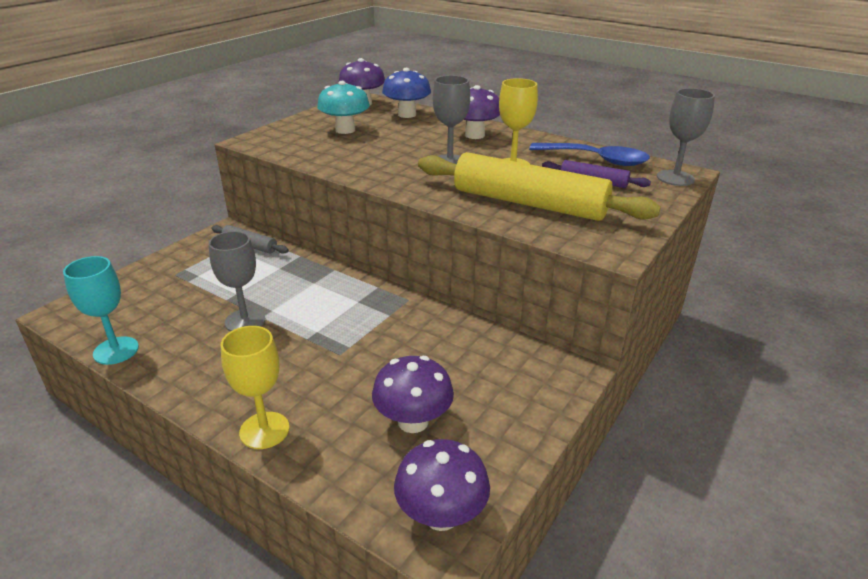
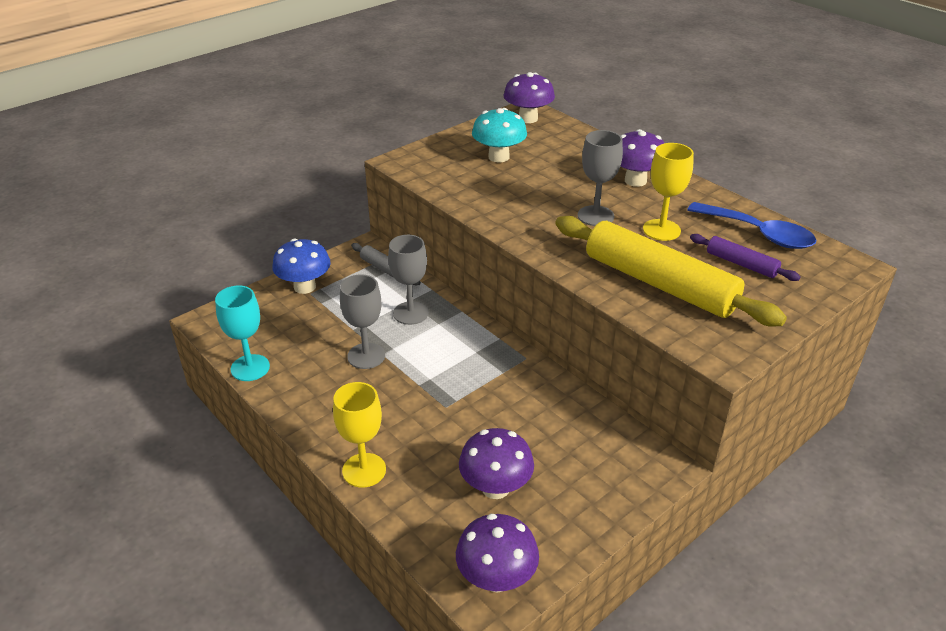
camera: 15 degrees right, 5 degrees up
blue mushroom [382,68,431,118] -> blue mushroom moved to [272,238,331,294]
grey goblet [657,88,715,186] -> grey goblet moved to [388,235,429,325]

